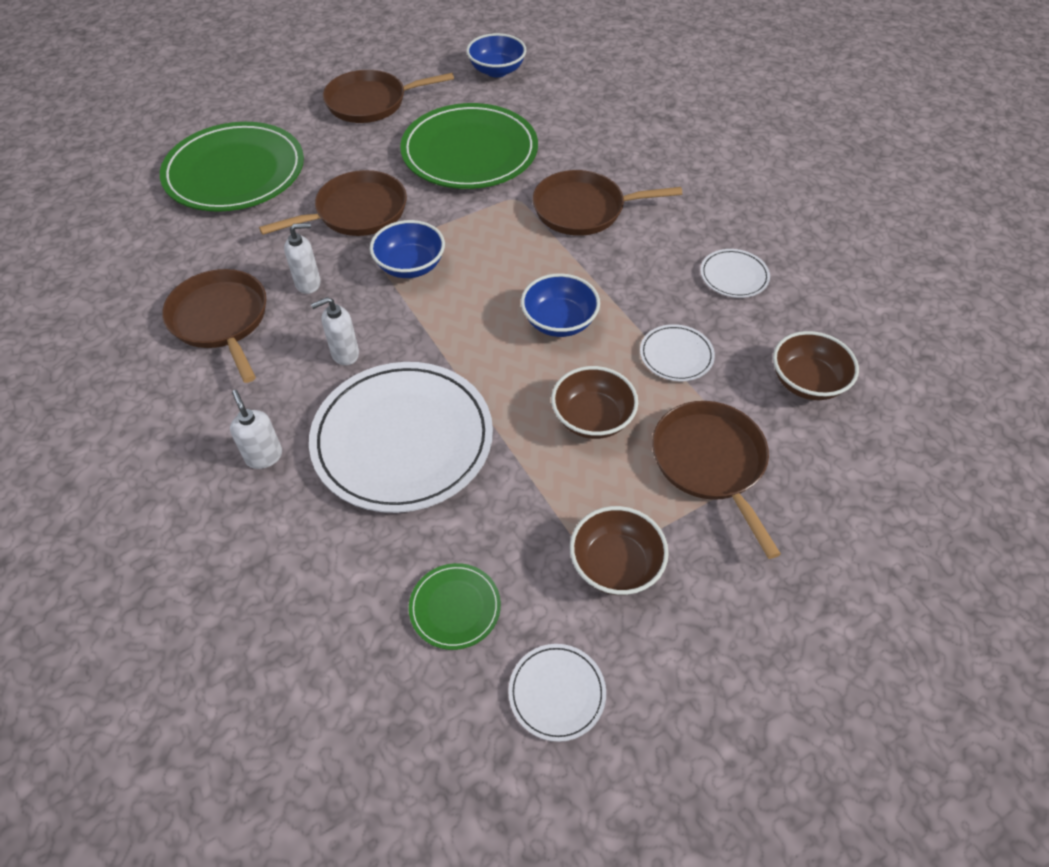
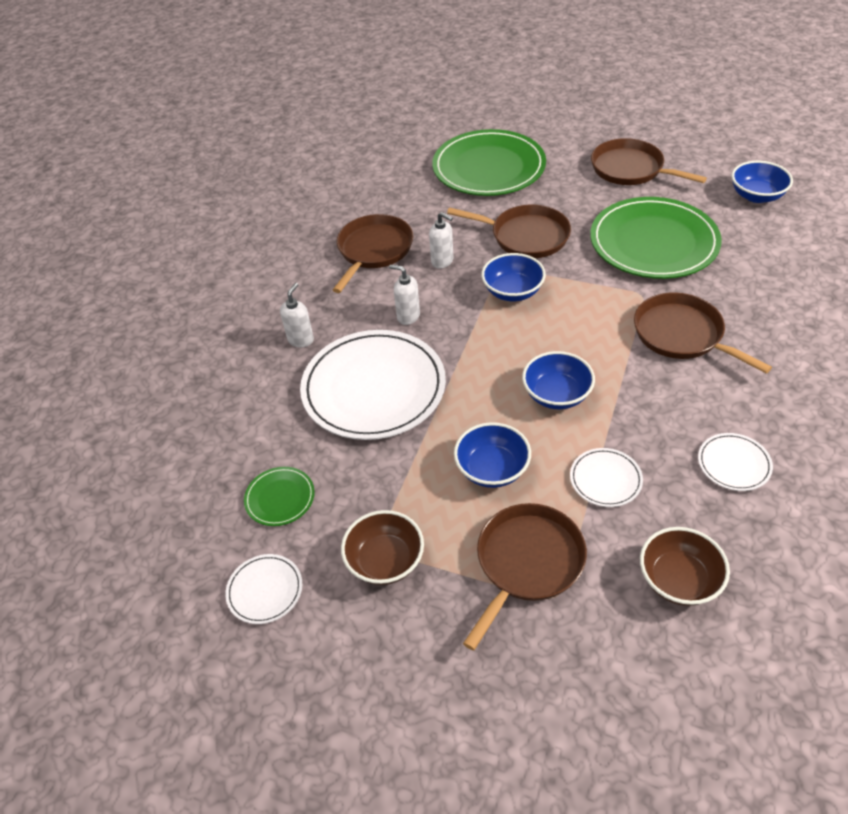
camera: 55 degrees right, 5 degrees down
brown bowl [551,366,638,439] -> blue bowl [454,422,531,488]

